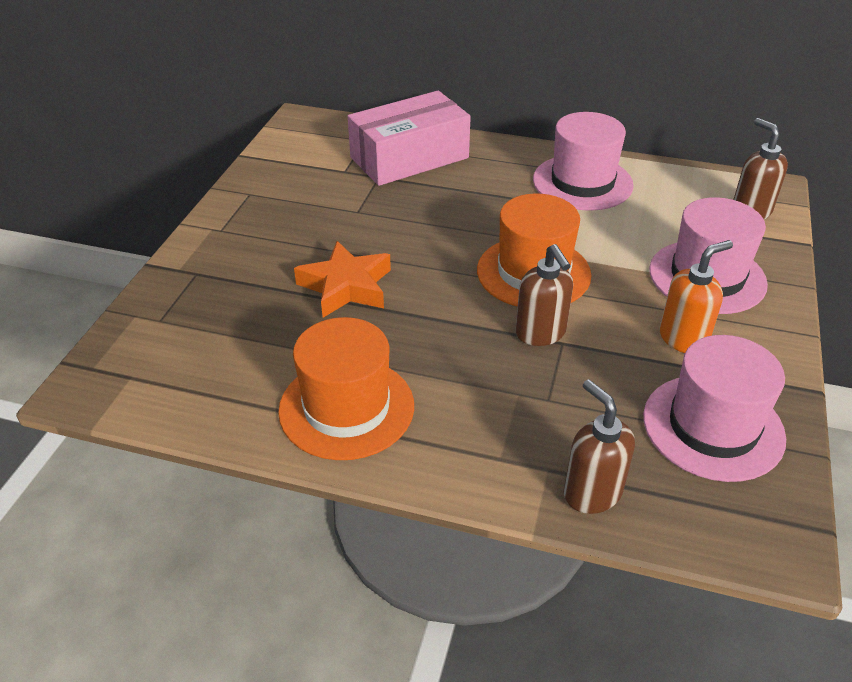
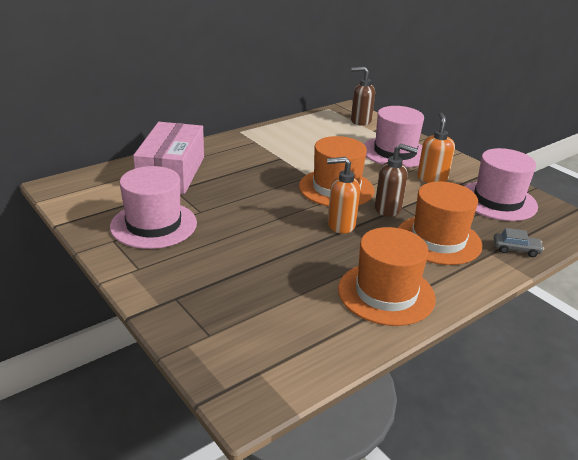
camera: 55 degrees left, 10 degrees down
orange star [294,241,391,318] -> none
pink hat [533,112,634,211] -> pink hat moved to [110,166,197,249]
brown soap dispenser [564,380,635,514] -> grey car [494,228,544,257]
none -> orange soap dispenser [327,157,360,234]
none -> orange hat [398,182,483,265]

